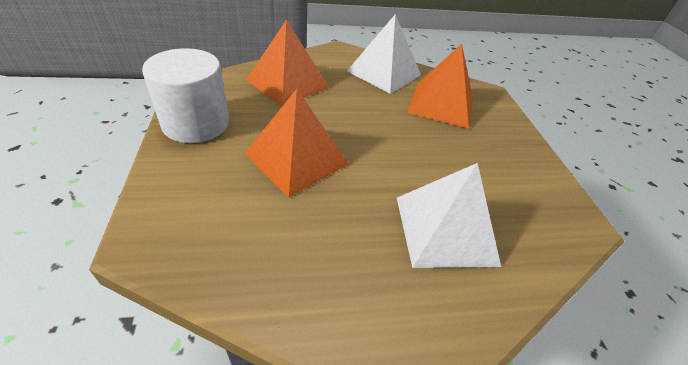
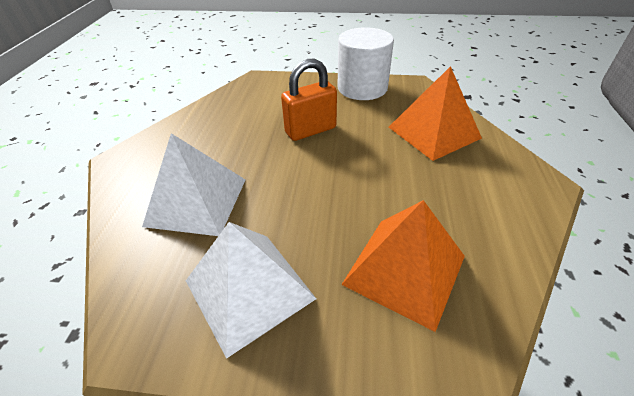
camera: 110 degrees right, 0 degrees up
orange pyramid [244,89,349,197] -> orange padlock [281,59,337,141]
white pyramid [347,14,421,94] -> white pyramid moved to [186,222,316,359]

